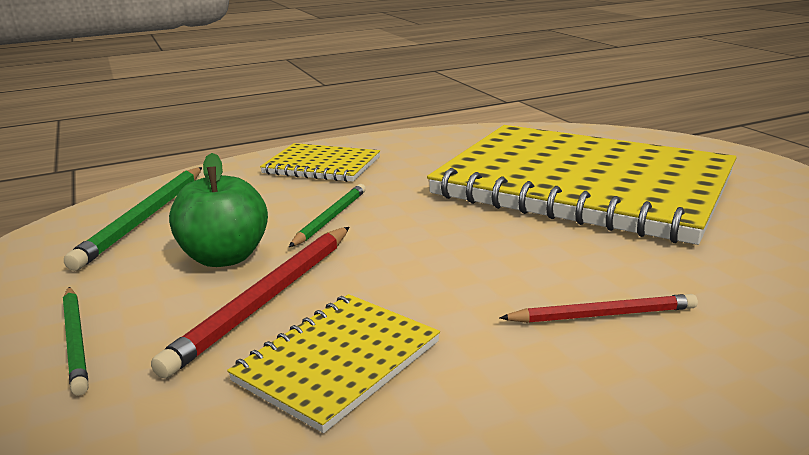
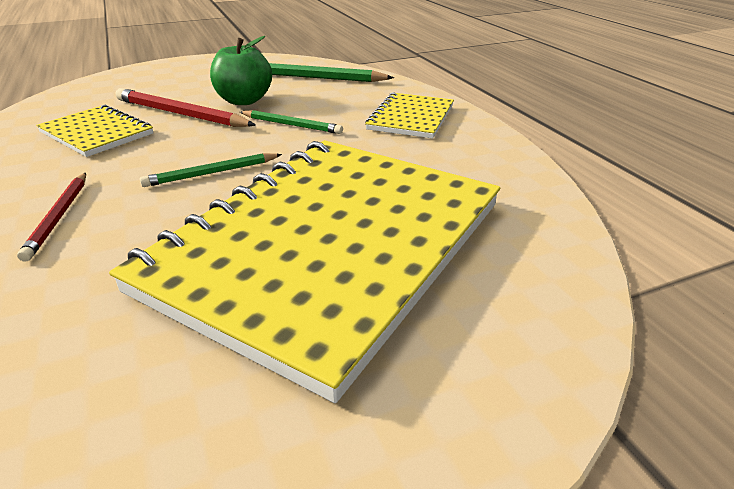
camera: 90 degrees right, 10 degrees up
green pencil [63,287,89,395] -> green pencil moved to [140,153,282,187]

